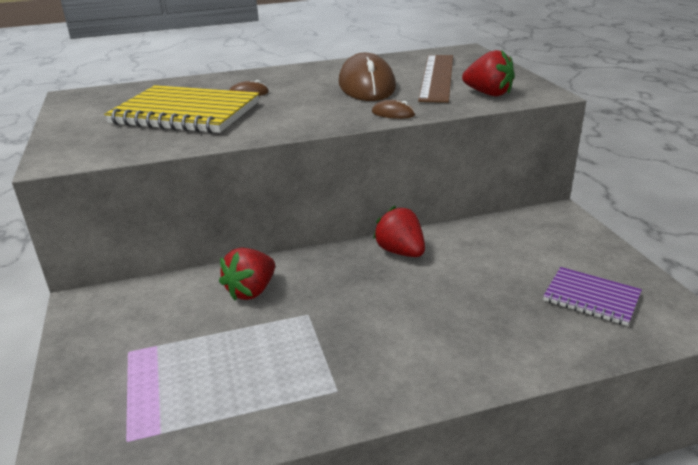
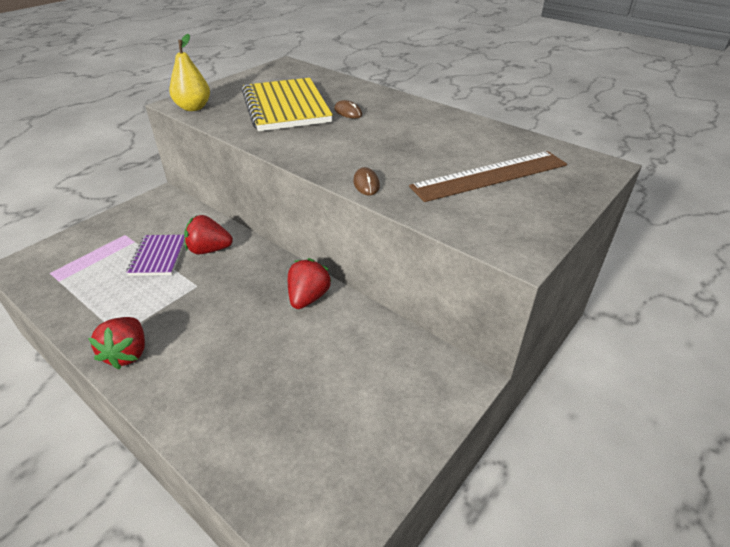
camera: 55 degrees right, 10 degrees up
brown mouse [339,53,396,101] -> none
red strawberry [462,50,515,97] -> red strawberry moved to [88,317,145,369]
purple notebook [543,267,642,326] -> purple notebook moved to [126,235,185,276]
none -> yellow pear [169,34,210,111]

